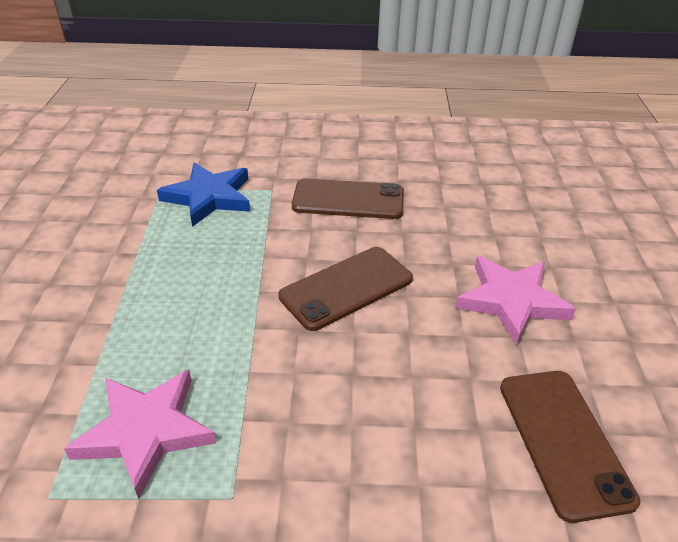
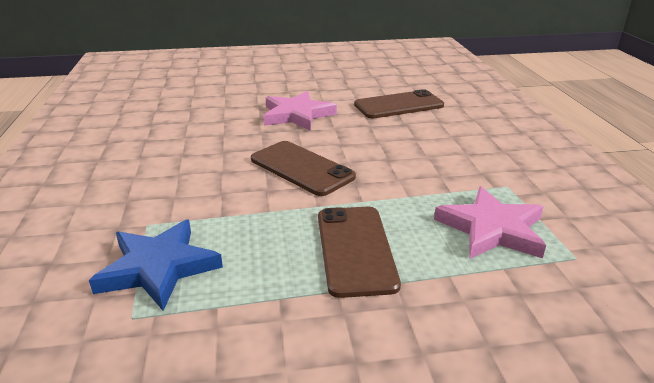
camera: 100 degrees left, 10 degrees down
brown phone [292,178,404,219] -> brown phone moved to [318,207,401,298]

